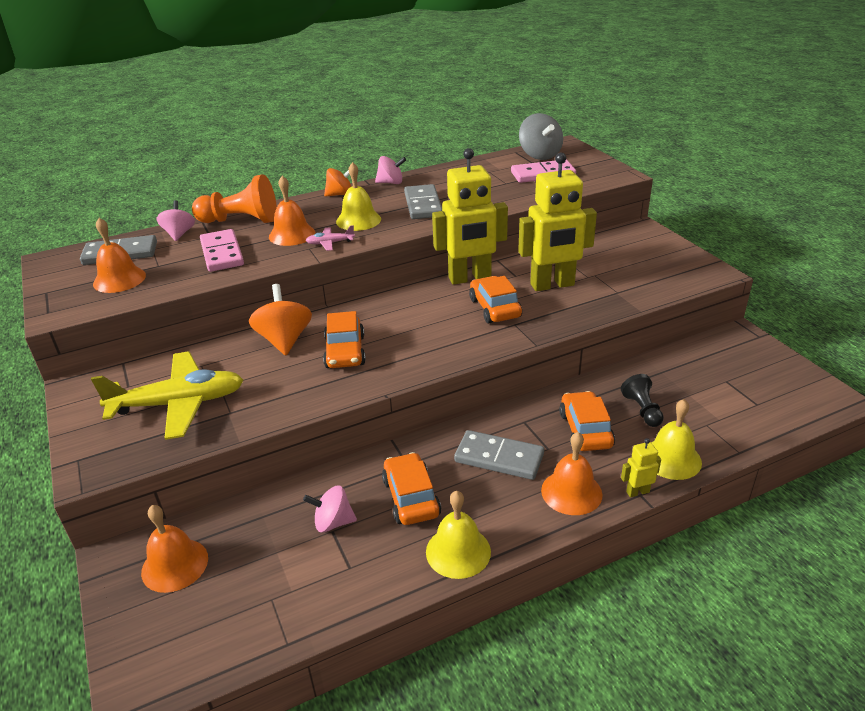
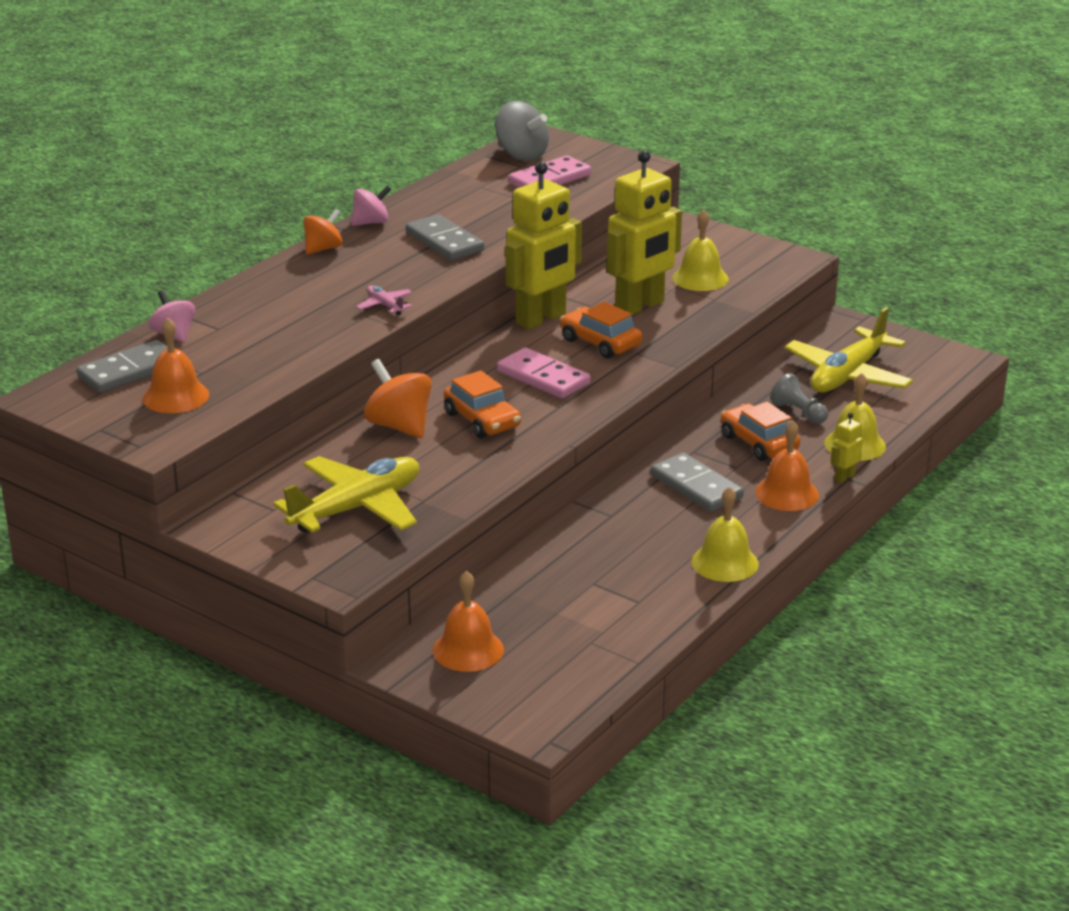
camera: 30 degrees left, 5 degrees down
orange pawn [192,174,277,223] -> none
pink domino [200,229,244,272] -> pink domino moved to [497,348,590,398]
orange bell [269,176,315,246] -> none
pink spinning top [303,485,357,533] -> none
pink plane [306,225,355,251] -> pink plane turned 90 degrees clockwise [356,285,413,315]
yellow bell [336,162,381,231] -> yellow bell moved to [672,209,728,291]
orange car [382,452,441,525] -> none
grey domino [454,430,544,480] -> grey domino turned 60 degrees clockwise [651,452,744,512]
black pawn [621,374,664,427] -> grey pawn [770,373,829,424]
none -> yellow plane [785,307,913,393]

